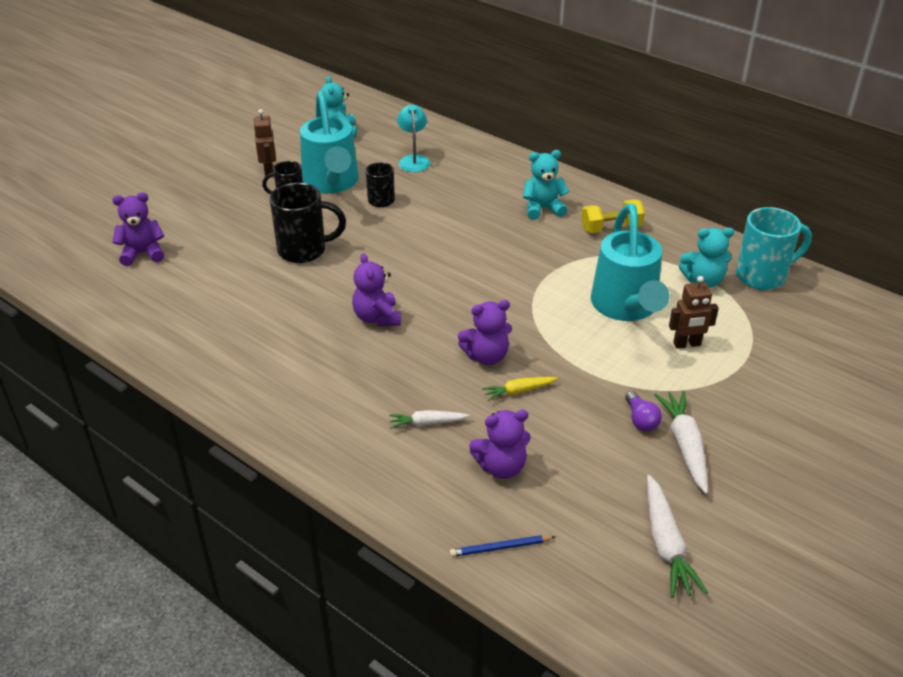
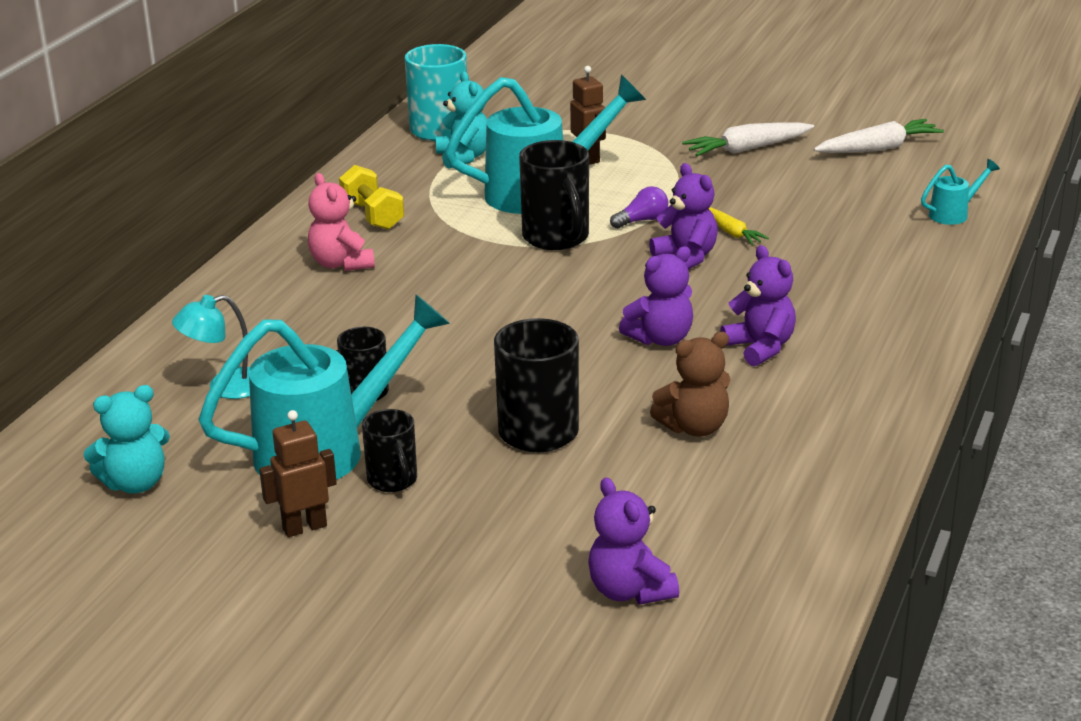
camera: 105 degrees left, 10 degrees down
white carrot [389,410,470,429] -> none
blue pencil [450,535,555,557] -> turquoise watering can [921,159,1000,225]
purple teddy bear [469,410,531,479] -> purple teddy bear moved to [720,245,796,366]
turquoise teddy bear [523,150,569,220] -> pink teddy bear [308,173,375,271]
purple light bulb [625,391,662,431] -> purple light bulb moved to [610,186,668,229]
none -> black mug [519,140,589,250]
none -> brown teddy bear [650,332,731,436]

